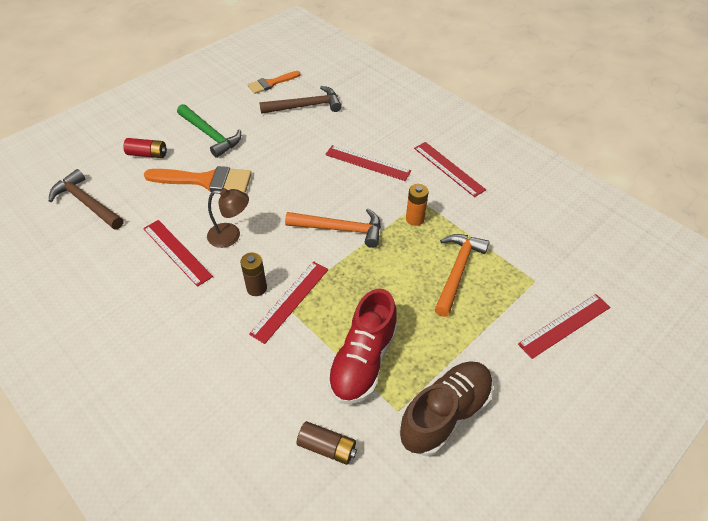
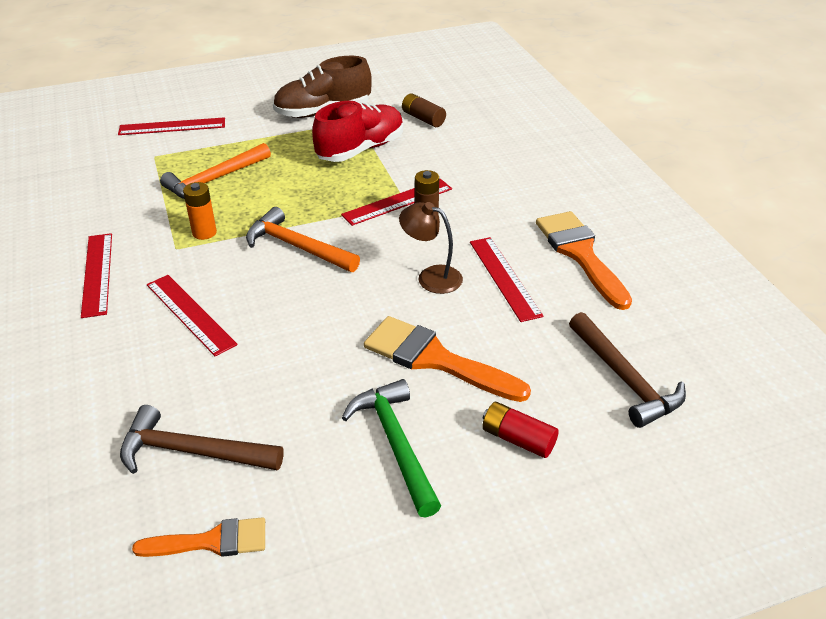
camera: 155 degrees left, 10 degrees down
none -> orange brush [536,211,632,310]

